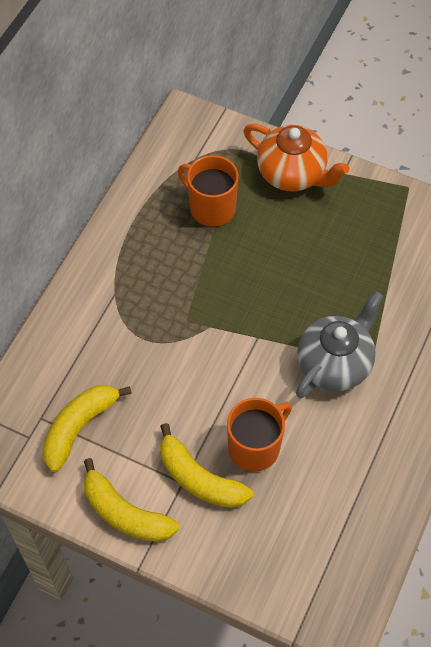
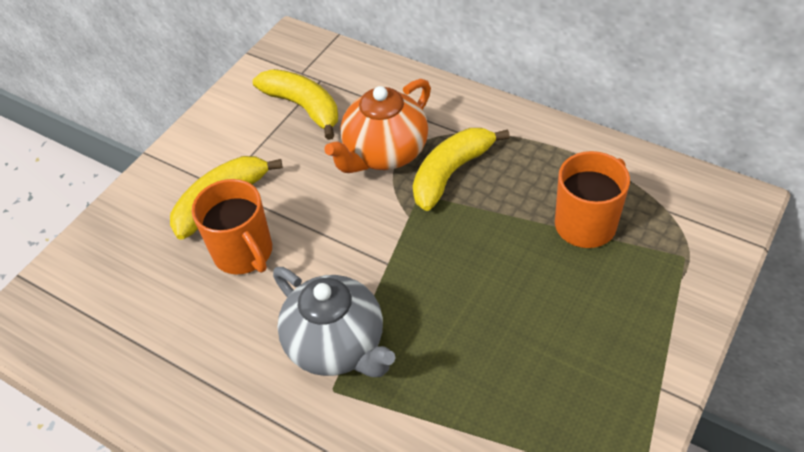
camera: 100 degrees right, 10 degrees down
yellow banana [84,458,179,542] -> yellow banana moved to [413,128,510,211]
orange teapot [244,124,350,191] -> orange teapot moved to [324,79,431,173]

